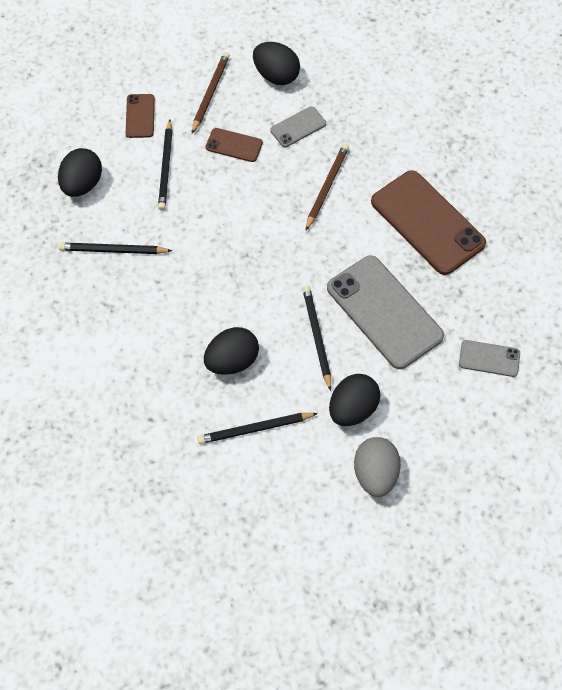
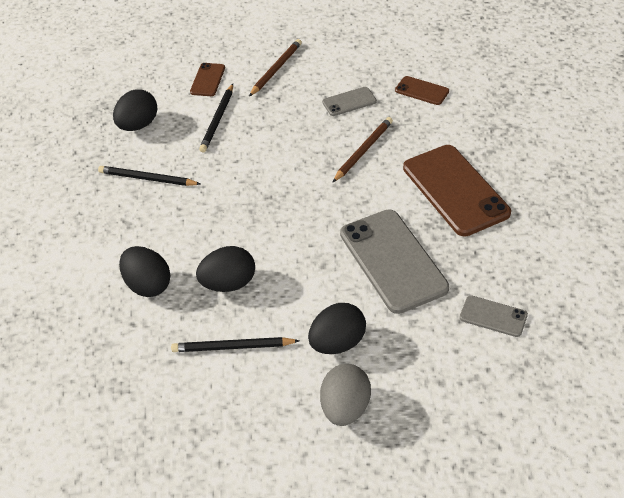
camera: 15 degrees right, 15 degrees down
brown phone [206,128,263,162] -> brown phone moved to [395,76,449,105]
black egg [253,42,300,85] -> black egg moved to [119,246,171,297]
black pencil [302,286,331,391] -> none

